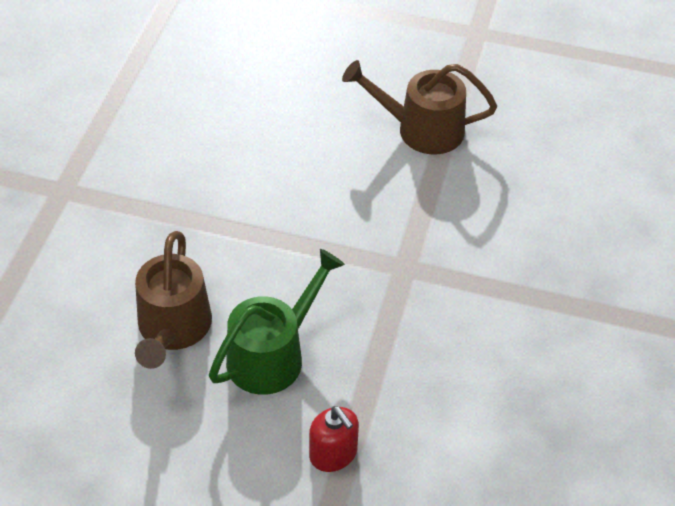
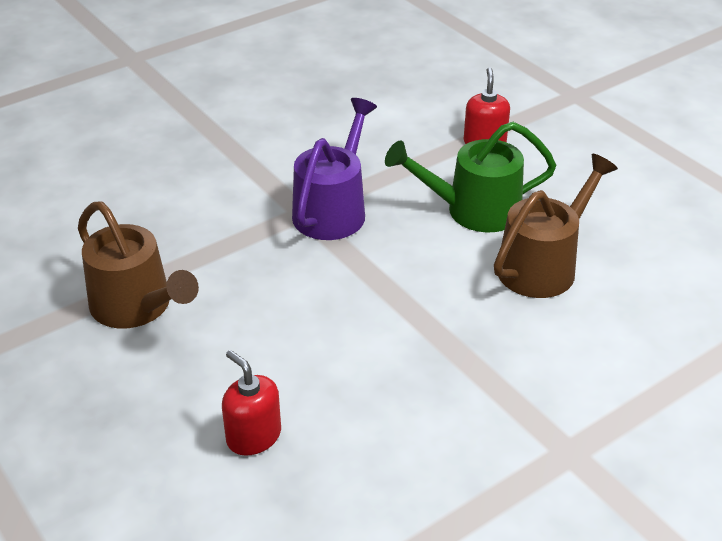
camera: 140 degrees left, 10 degrees down
none -> red soap dispenser [222,350,281,455]
none -> purple watering can [292,98,377,240]

